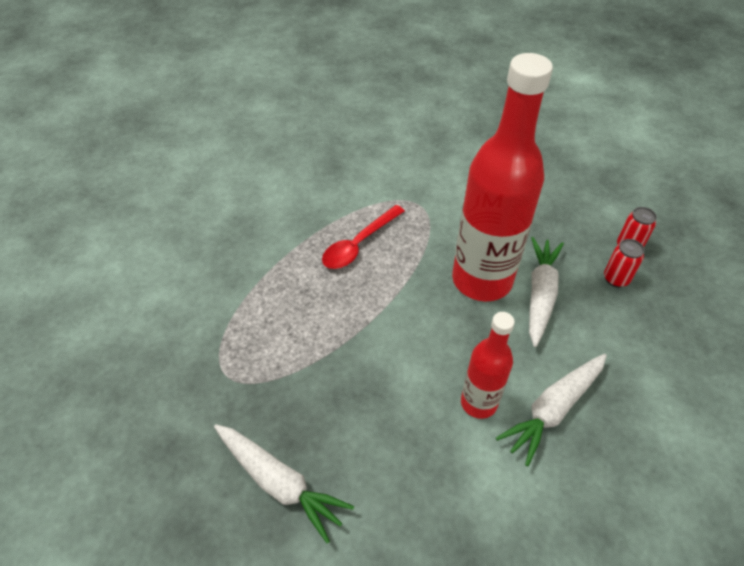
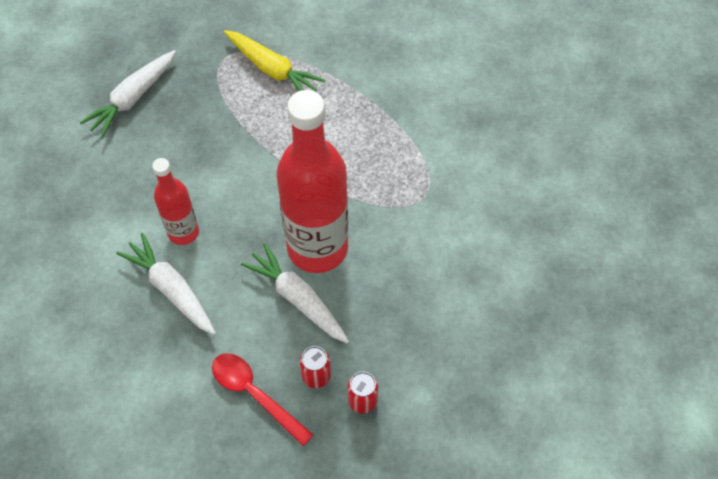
camera: 90 degrees right, 10 degrees up
red spoon [322,205,405,269] -> red spoon moved to [212,353,313,446]
white carrot [529,237,564,347] -> white carrot turned 150 degrees counterclockwise [241,243,349,344]
none -> yellow carrot [224,30,325,91]

